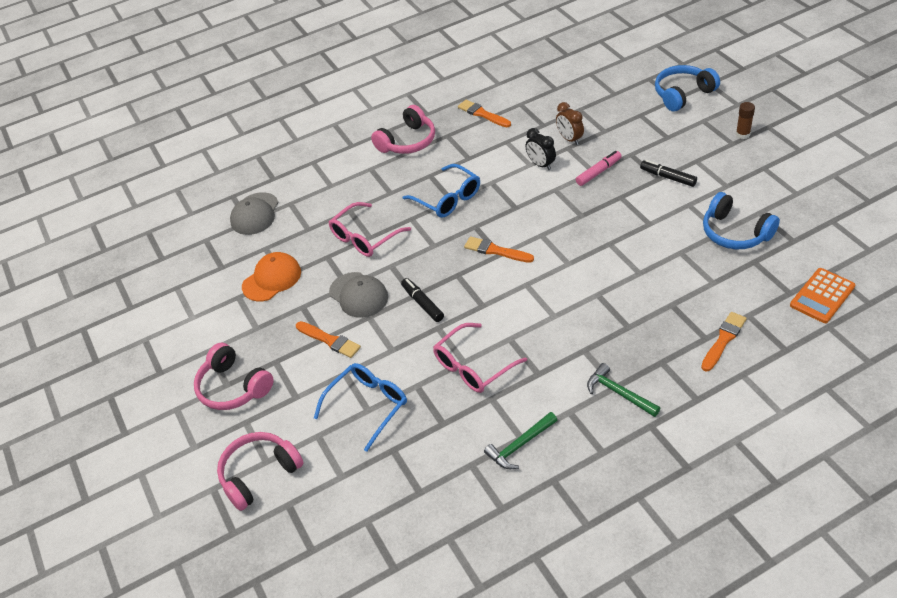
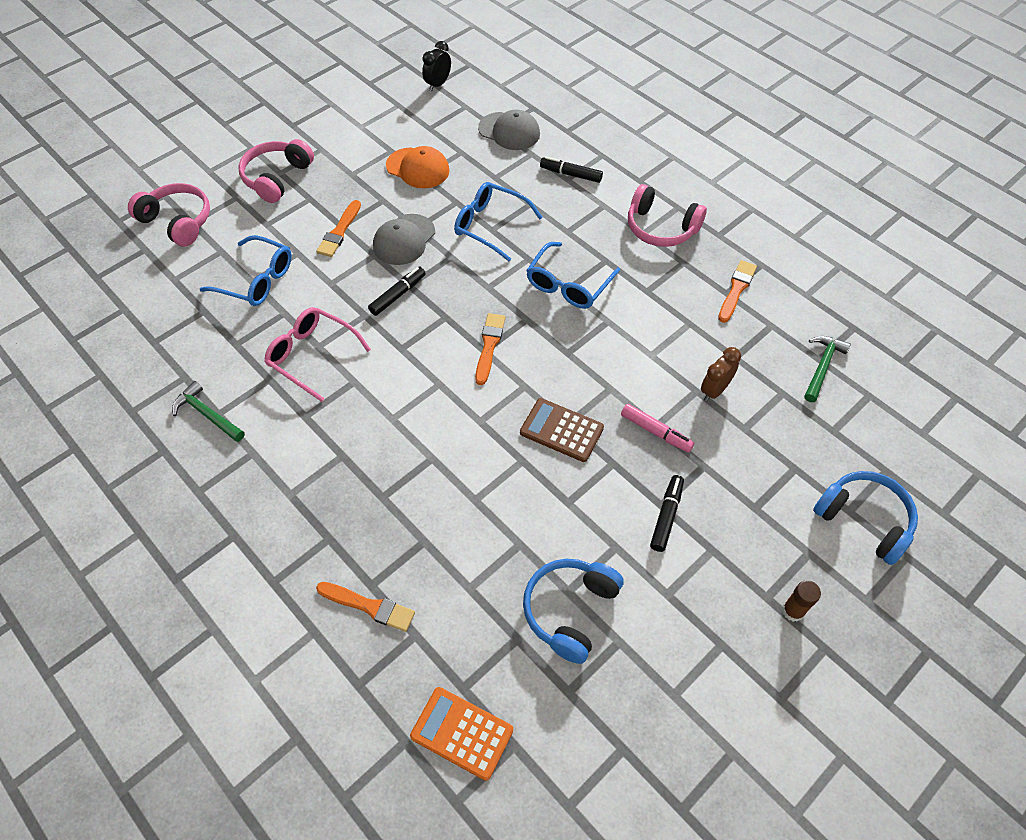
camera: 70 degrees right, 10 degrees up
grey cap [230,192,278,235] -> grey cap turned 150 degrees counterclockwise [478,110,540,150]
pink glasses [329,202,411,257] -> blue glasses [454,182,543,261]
black clock [525,128,556,170] -> black clock moved to [422,41,451,91]
green hammer [587,363,660,417] -> green hammer moved to [804,336,851,402]
none -> brown calculator [520,398,604,462]
none -> black marker [540,157,603,183]

